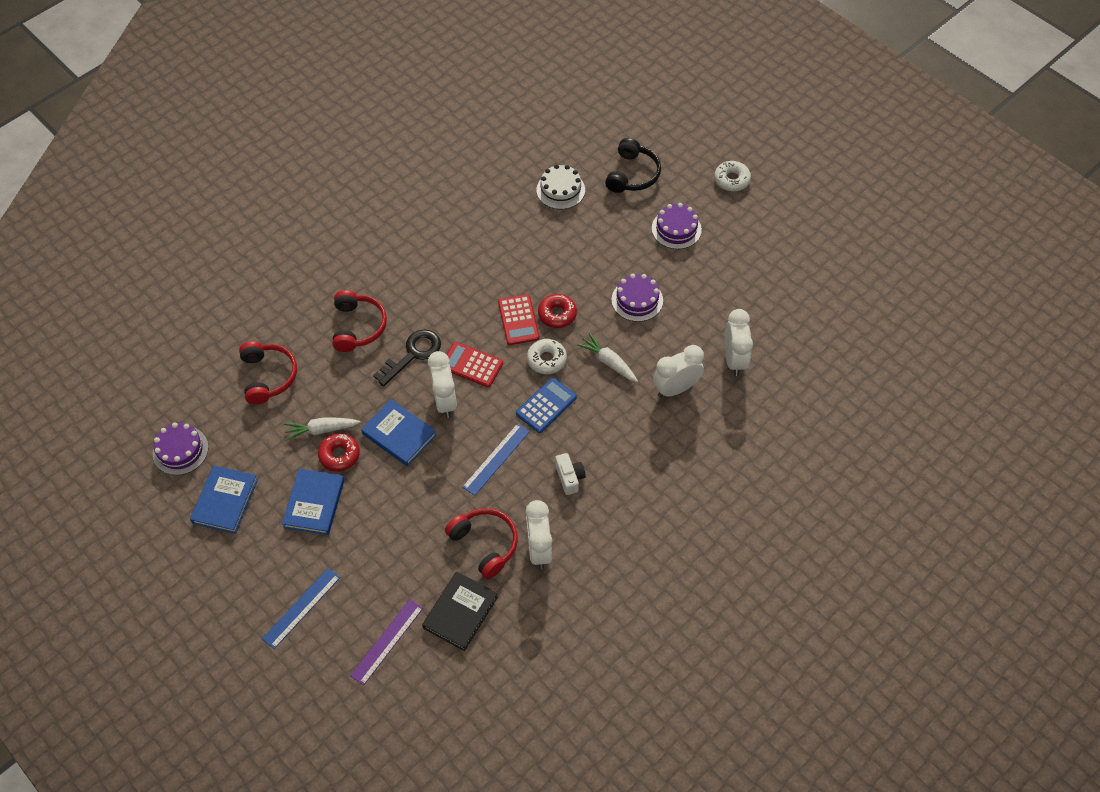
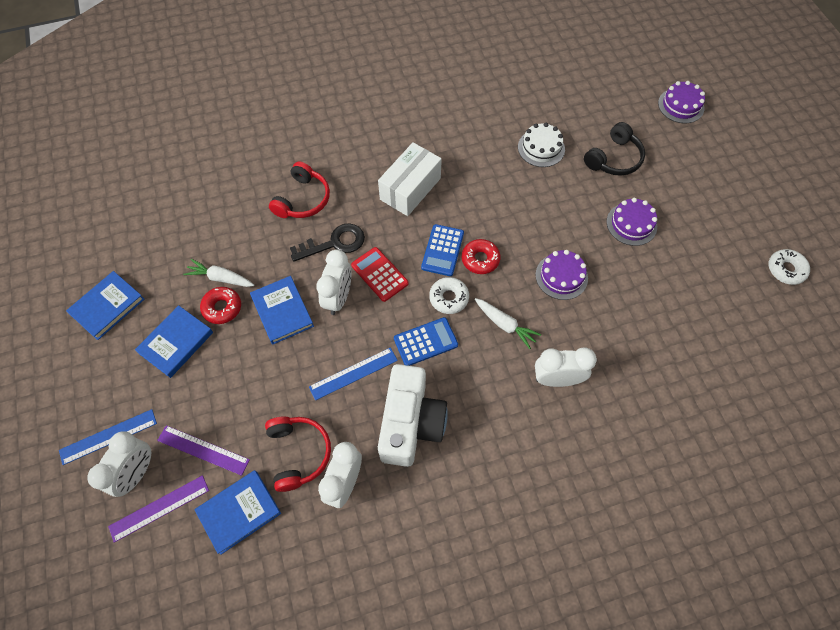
camera: 25 degrees right, 5 degrees up
purple cake [152,423,209,475] -> purple cake moved to [658,81,705,123]
red headphones [239,341,297,405] -> none
black book [422,571,498,651] -> blue book [195,470,281,555]
red calculator [498,294,539,345] -> blue calculator [421,224,464,276]
white camera [555,453,586,495] -> white camera [378,364,448,467], size x2.31
white carrot [577,333,638,382] -> white carrot turned 150 degrees clockwise [475,298,541,349]
white donut [714,161,751,191] -> white donut moved to [768,249,810,285]
white clock [725,309,753,376] -> white clock moved to [87,431,151,497]
none -> purple ruler [157,425,250,476]
none -> white box [378,142,442,216]

